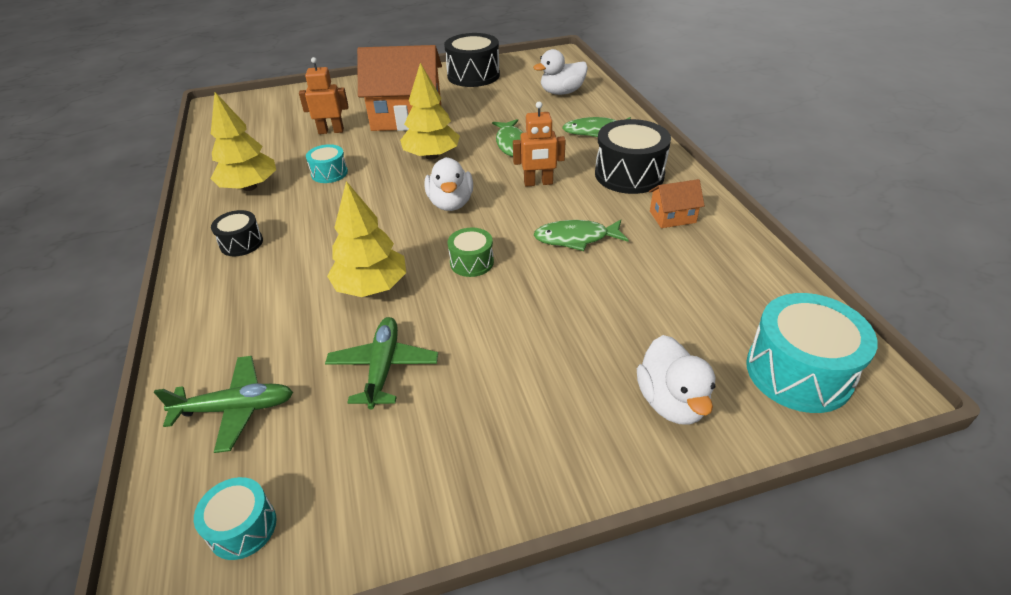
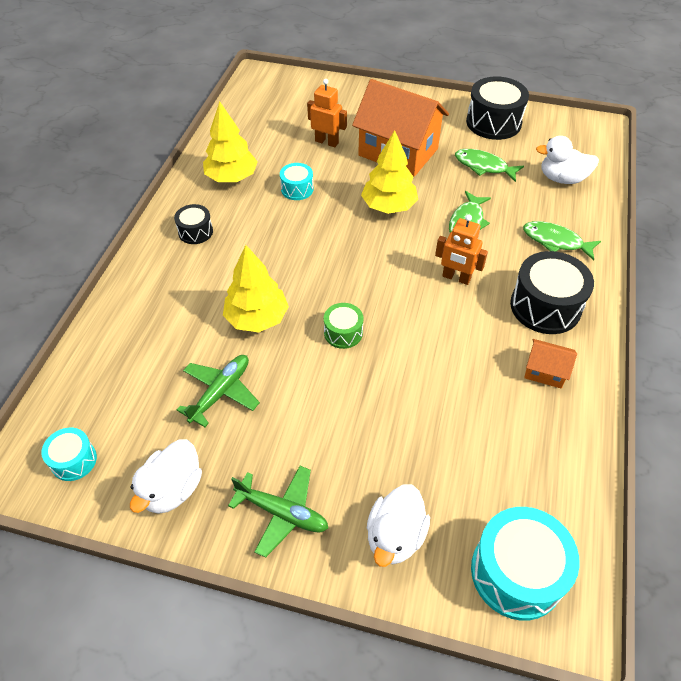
camera: 30 degrees right, 10 degrees up
green plane [154,356,293,453] -> green plane moved to [228,466,328,558]
white duck [425,157,473,211] -> white duck moved to [130,439,202,514]
green fish [534,220,628,251] -> green fish moved to [455,149,524,182]

